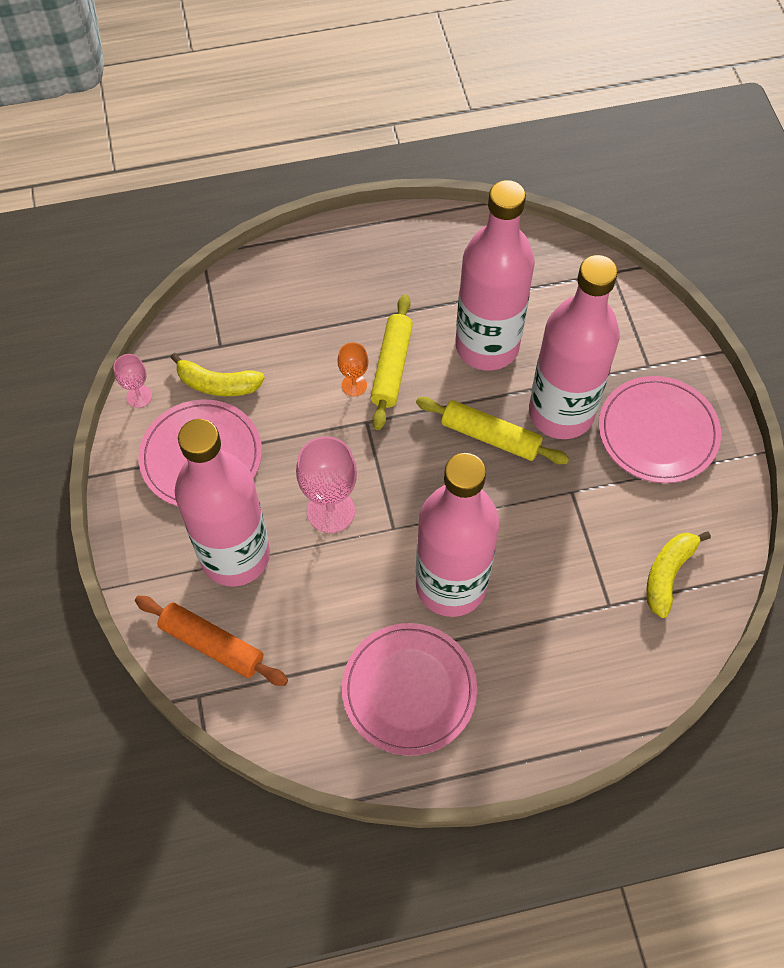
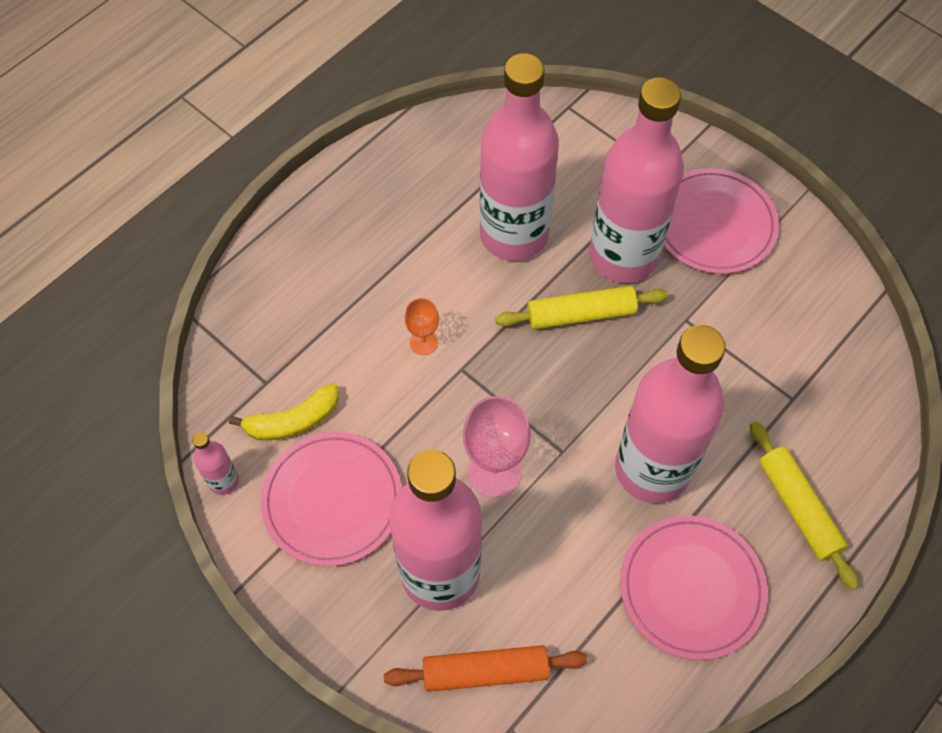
camera: 35 degrees left, 0 degrees up
pink goblet [113,354,152,408] -> pink bottle [192,432,239,495]
yellow rolling pin [370,294,413,430] -> yellow rolling pin moved to [750,421,859,590]
yellow banana [646,531,711,618] -> none

